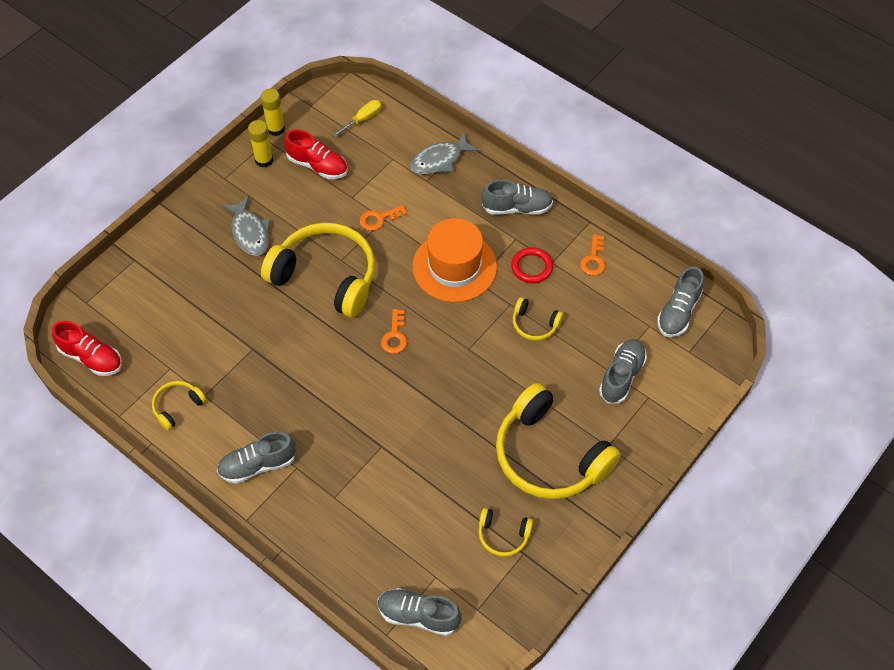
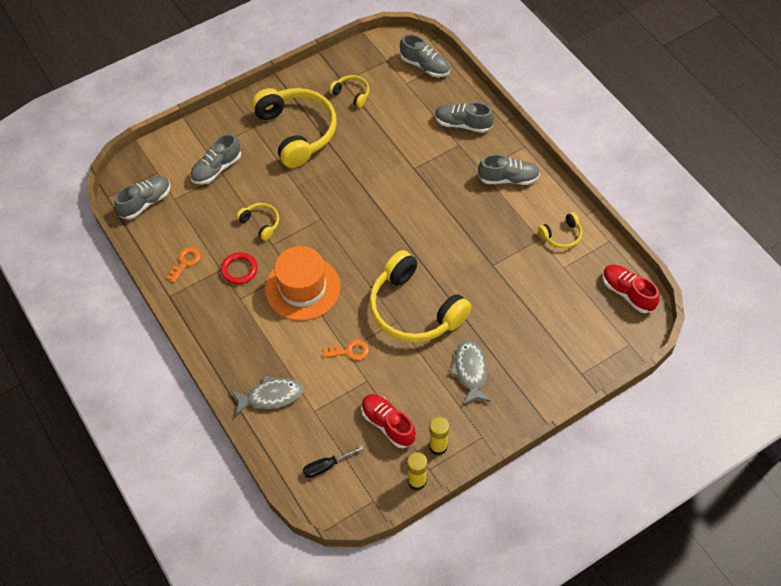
camera: 160 degrees left, 0 degrees up
yellow screwdriver [332,100,382,137] -> black screwdriver [303,446,364,478]
orange key [381,309,407,354] -> none
grey shoe [481,180,553,215] -> grey shoe moved to [435,102,494,133]

